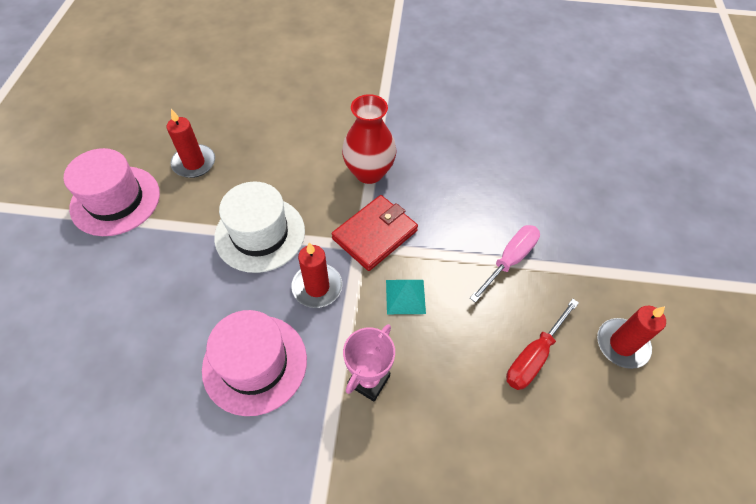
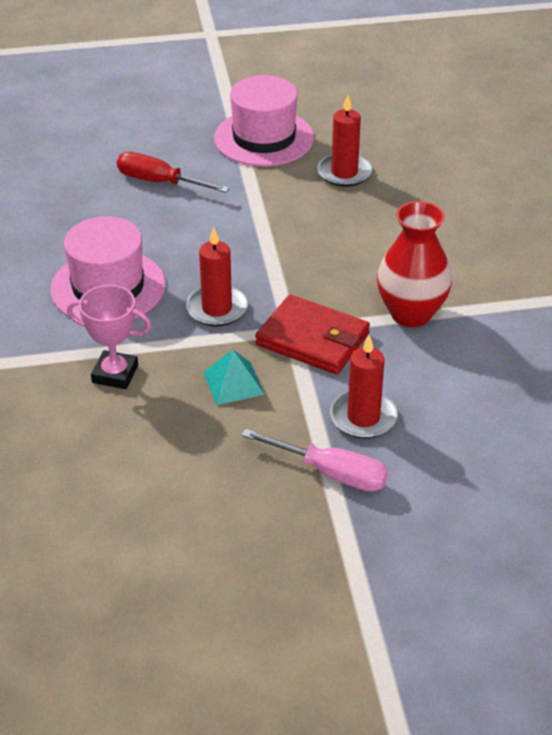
camera: 75 degrees right, 15 degrees down
white hat [214,181,305,273] -> none
red screwdriver [506,299,579,390] -> red screwdriver moved to [117,152,230,193]
red candle [597,306,666,369] -> red candle moved to [330,335,398,439]

